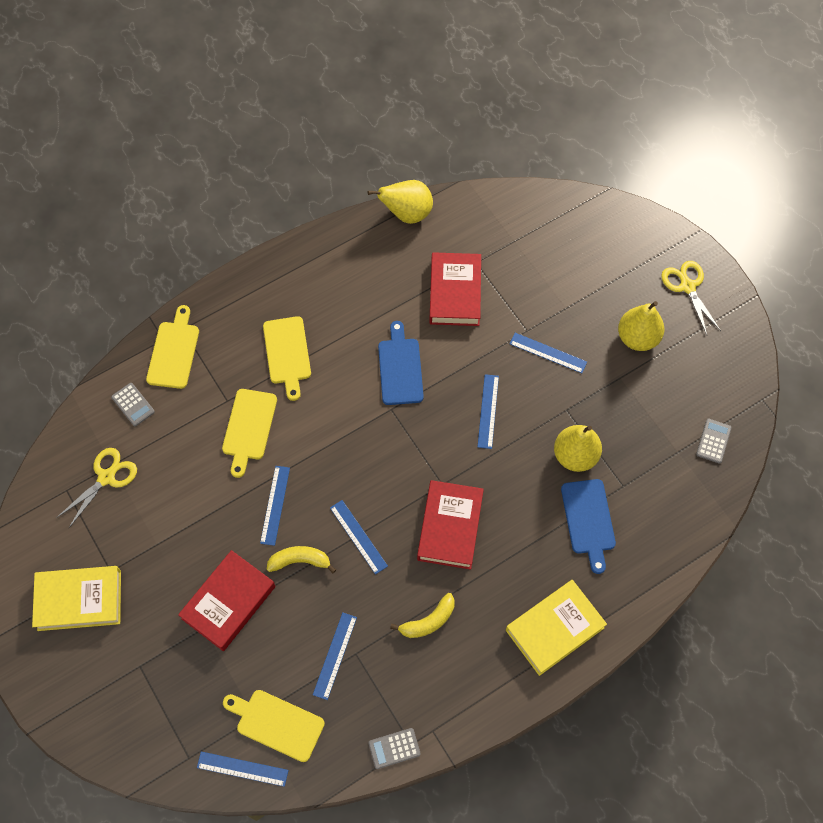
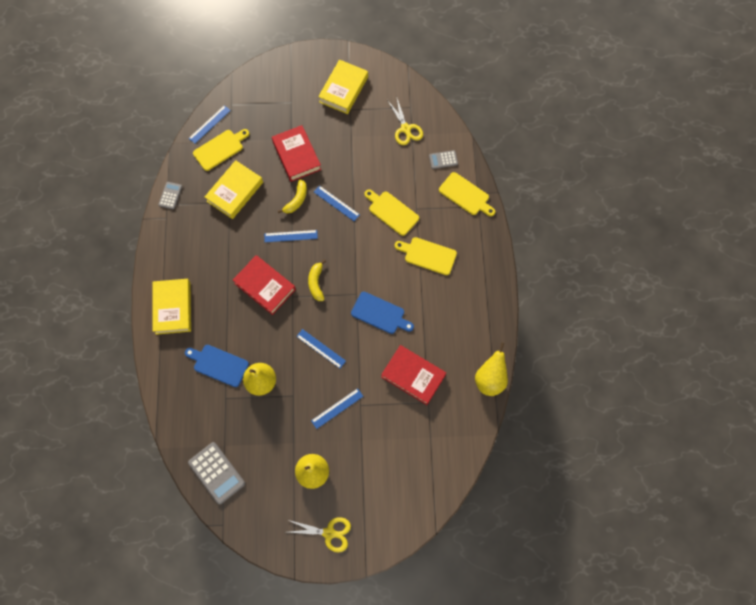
camera: 120 degrees right, 5 degrees up
blue ruler [313,613,357,700] -> yellow book [205,160,263,219]
yellow banana [390,593,455,638] -> yellow banana moved to [308,259,326,301]
grey calculator [696,419,732,464] -> grey calculator [188,442,245,504], size x1.78

